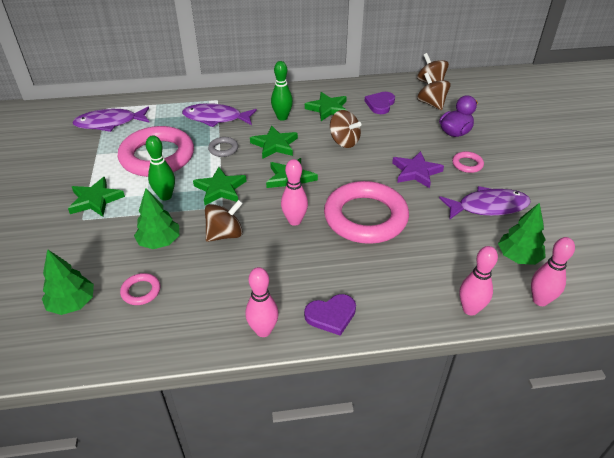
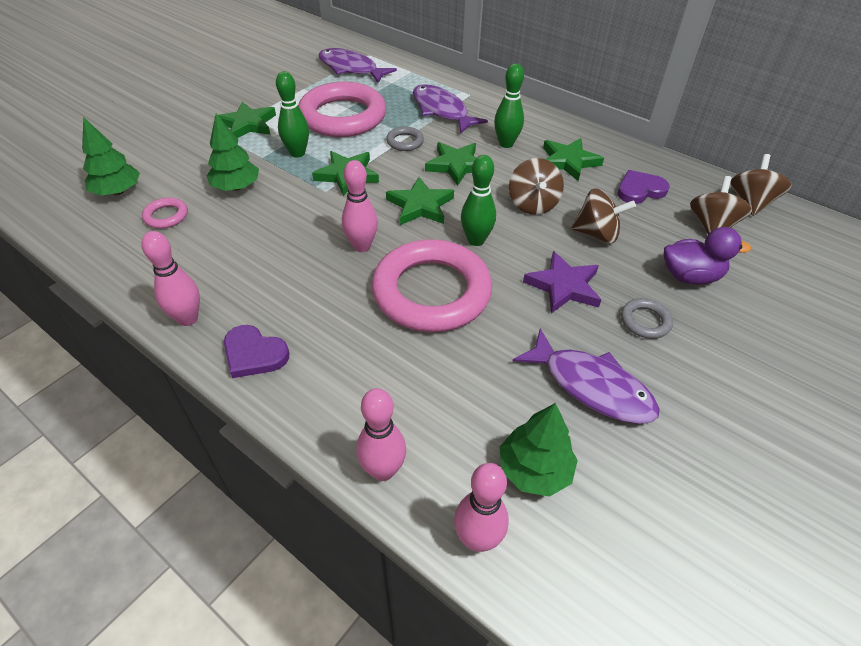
camera: 45 degrees right, 5 degrees up
brown spinning top [205,200,243,242] -> brown spinning top moved to [571,188,636,243]
pink ring [452,151,484,173] -> grey ring [621,298,673,339]
none -> green bowling pin [461,155,496,246]

